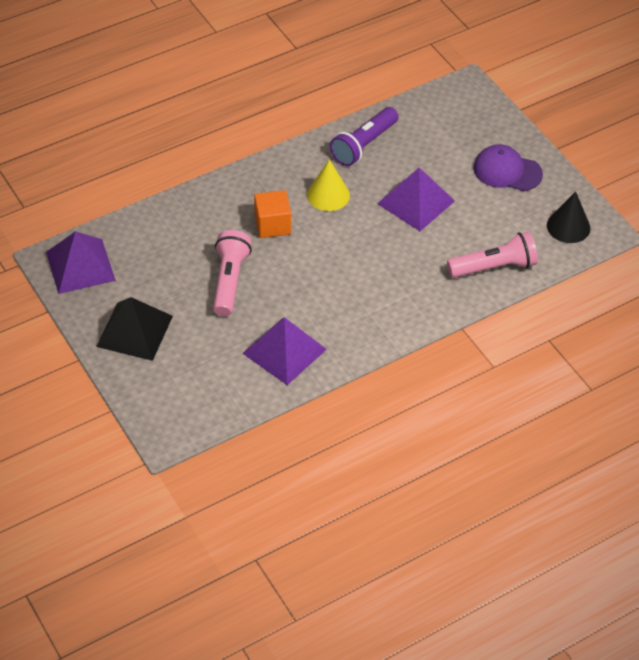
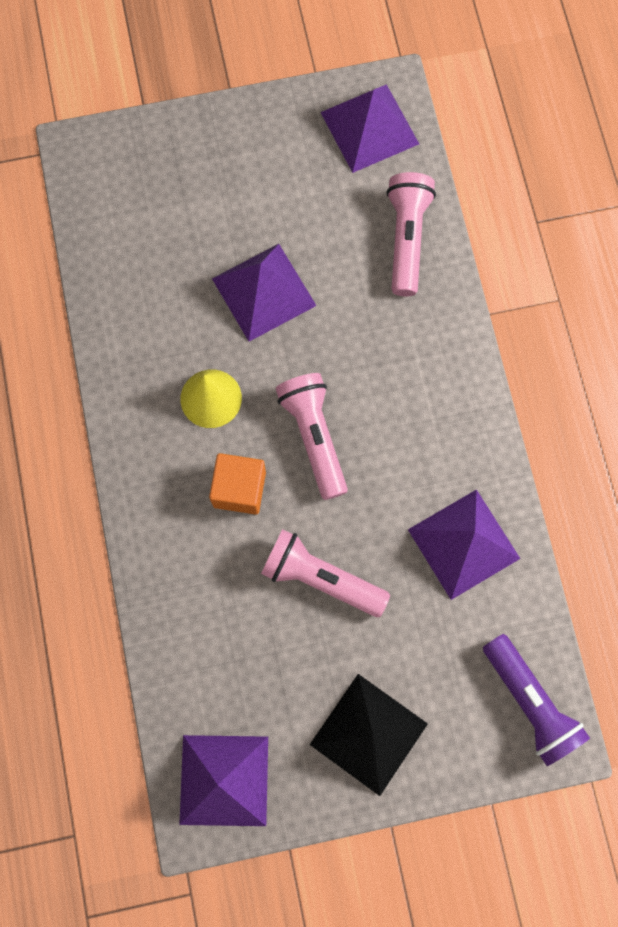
camera: 70 degrees left, 25 degrees up
purple flashlight [330,107,398,166] -> purple flashlight moved to [483,634,590,766]
purple cap [473,144,543,191] -> none
black cone [547,191,591,243] -> purple pyramid [320,84,419,173]
none -> pink flashlight [276,373,348,500]

